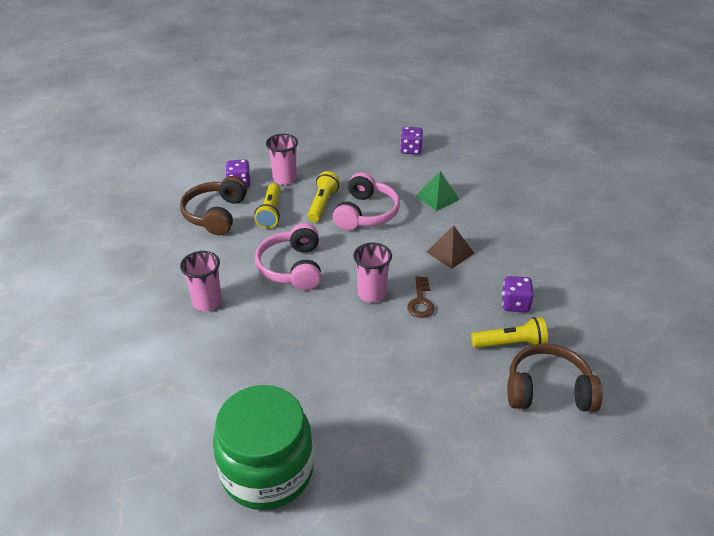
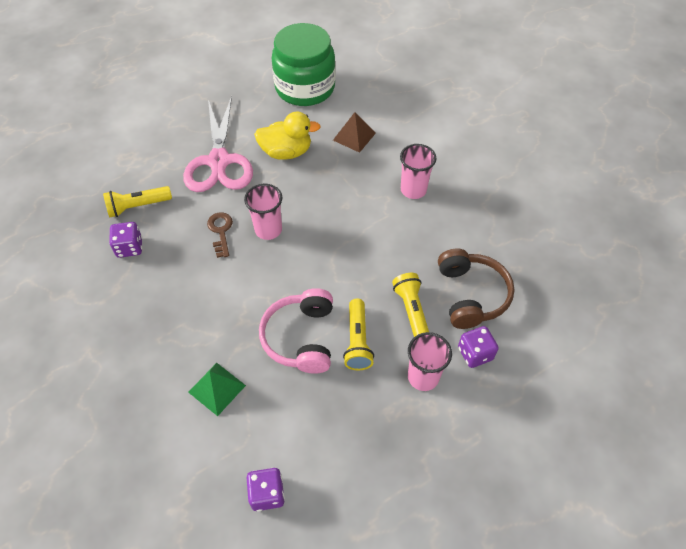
camera: 165 degrees right, 15 degrees up
pink headphones [255,223,321,290] -> none
brown pyramid [427,225,474,269] -> brown pyramid moved to [333,112,376,153]
brown headphones [507,343,603,412] -> none
none -> pink scissors [183,96,253,192]
none -> yellow duck [254,111,321,160]

